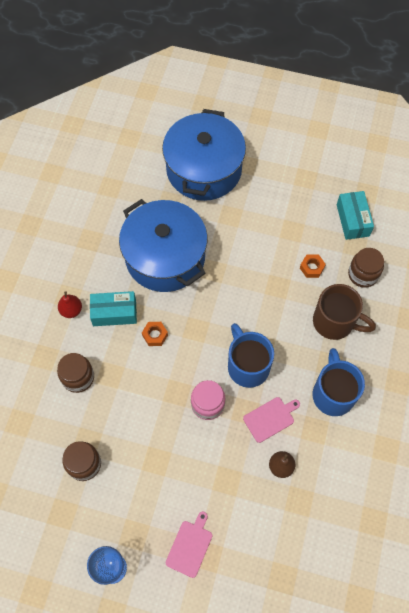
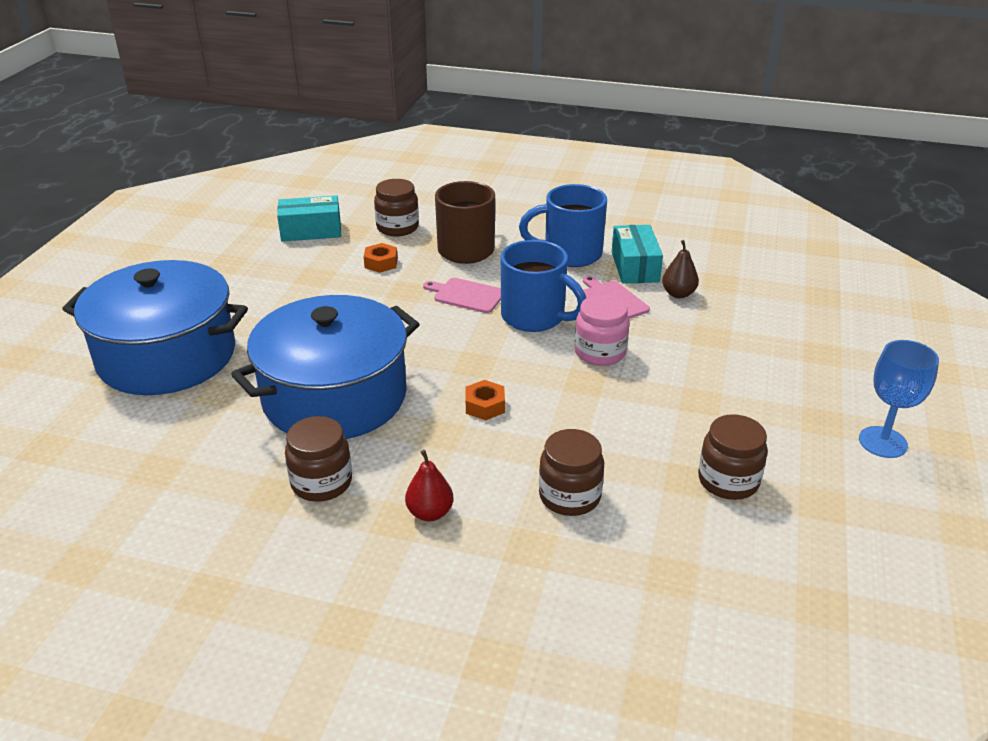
camera: 90 degrees left, 30 degrees down
turquoise box [90,291,137,326] -> turquoise box moved to [612,225,663,284]
pink cutting board [166,511,212,578] -> pink cutting board moved to [423,278,501,313]
blue mug [228,323,274,388] -> blue mug turned 120 degrees counterclockwise [501,240,586,332]
none -> brown jar [285,416,352,502]

